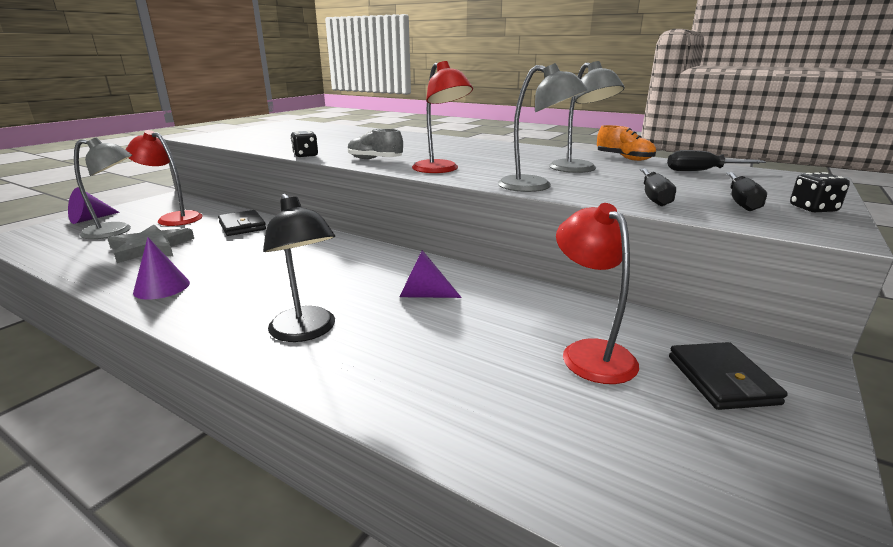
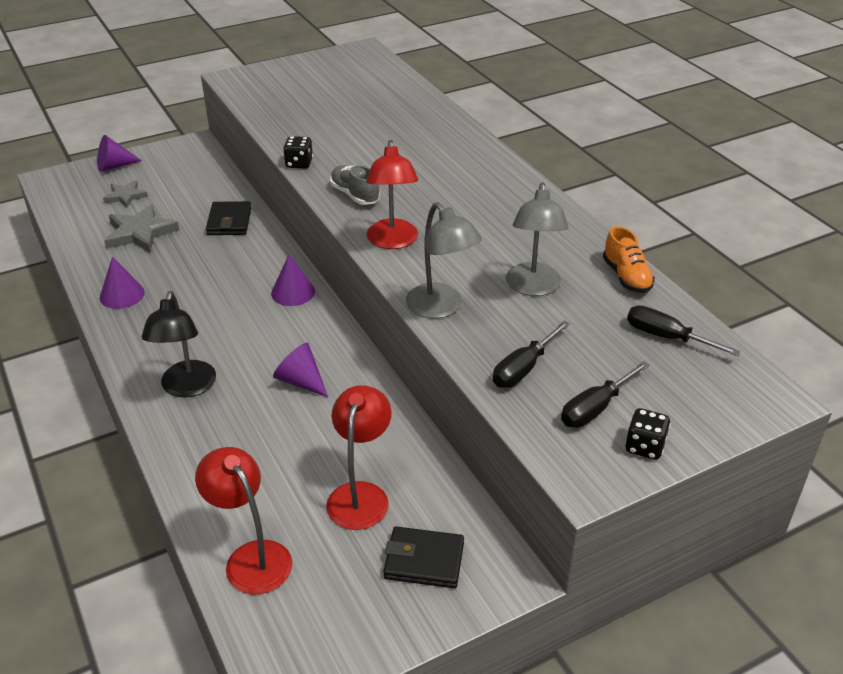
camera: 30 degrees right, 15 degrees up
grey lamp [74,137,132,239] -> grey star [103,180,148,208]
red lamp [125,130,202,226] -> red lamp moved to [195,447,292,594]
black wallet [669,342,788,410] -> black wallet turned 75 degrees clockwise [384,526,464,588]
none -> purple cone [271,254,315,306]

